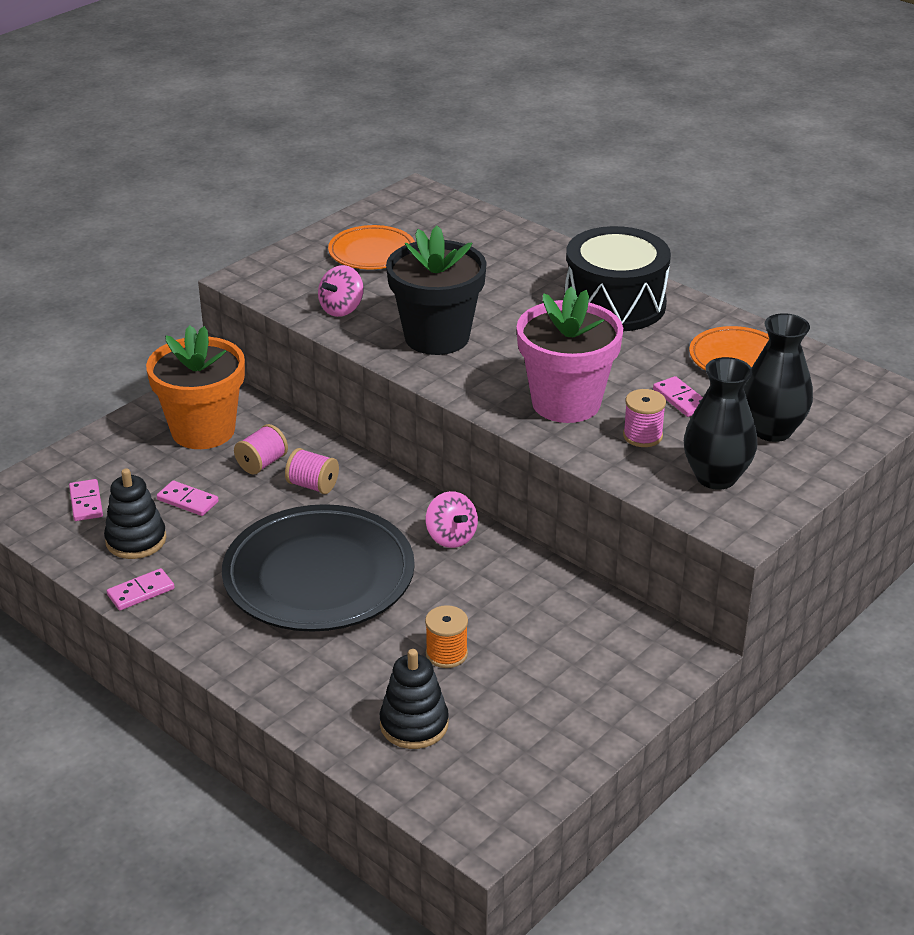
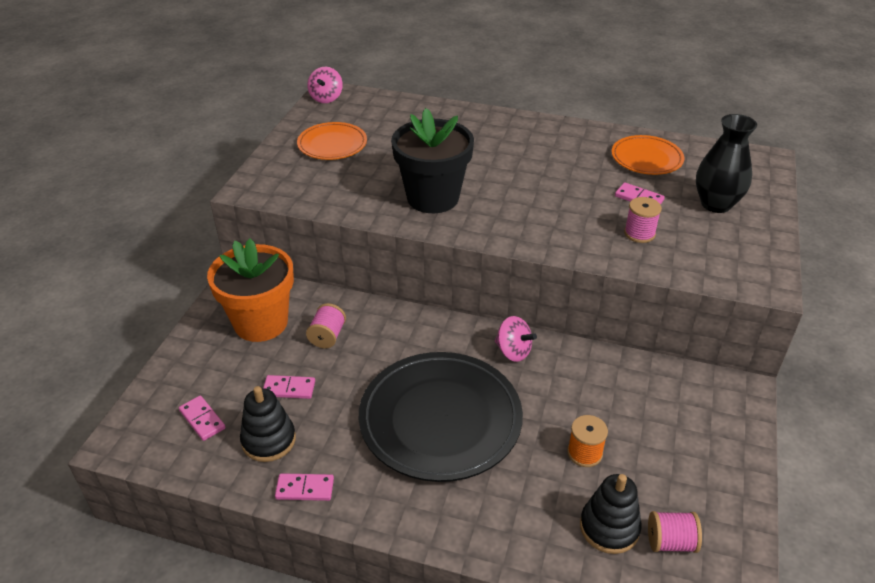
camera: 25 degrees left, 5 degrees up
pink domino [107,568,174,610] -> pink domino turned 60 degrees clockwise [275,473,334,501]
pink spool [285,448,339,494] -> pink spool moved to [648,511,702,553]
pink spinning top [318,265,364,317] -> pink spinning top moved to [307,67,343,103]
pink flower pot [516,287,623,423] -> none
black drum [564,226,671,331] -> none
black vase [684,357,757,490] -> none

